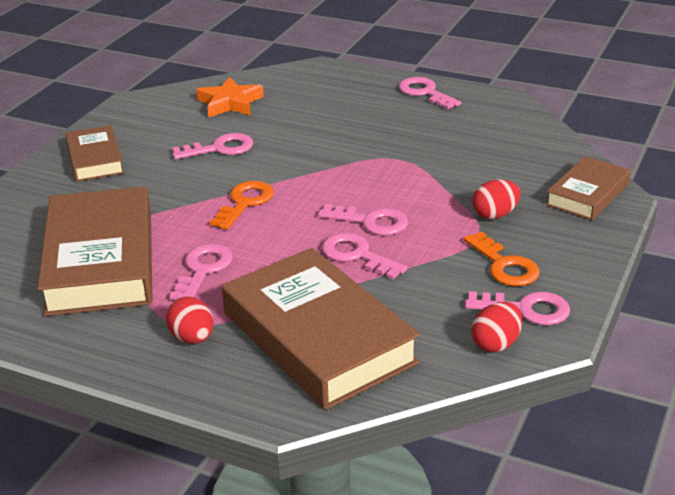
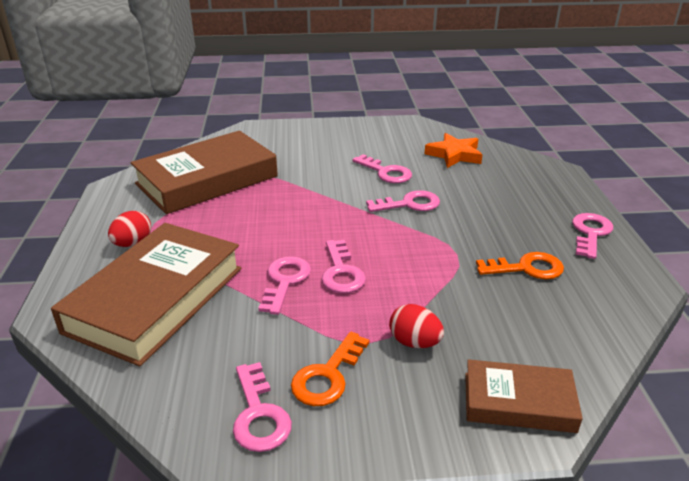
camera: 60 degrees right, 0 degrees up
brown book [65,125,124,182] -> none
pink key [170,244,233,300] -> pink key moved to [366,190,440,212]
orange key [210,181,274,230] -> orange key moved to [476,252,564,279]
red egg [471,302,522,353] -> none

